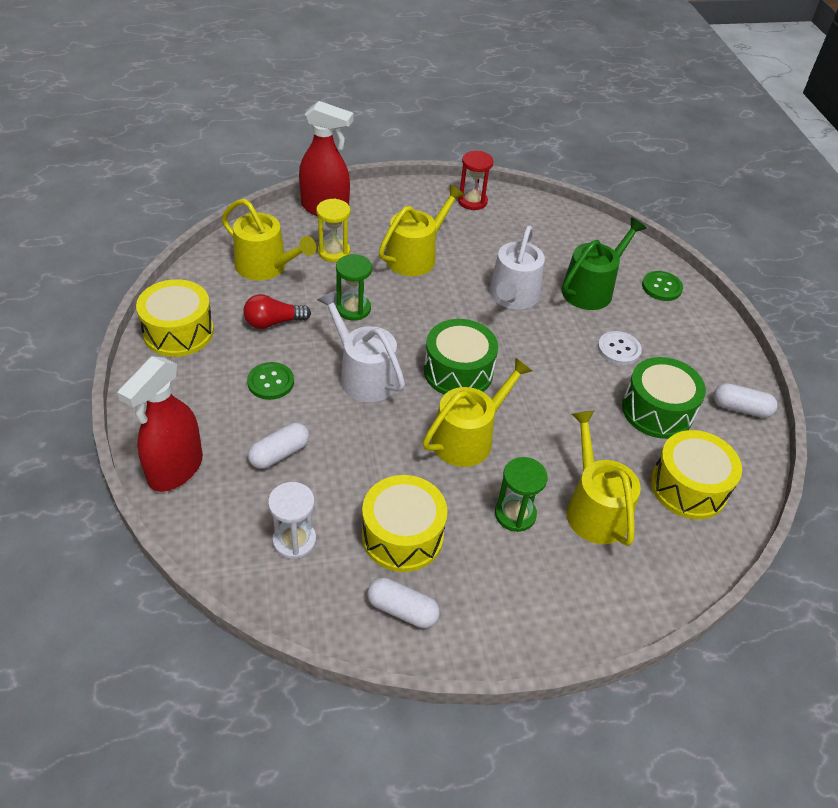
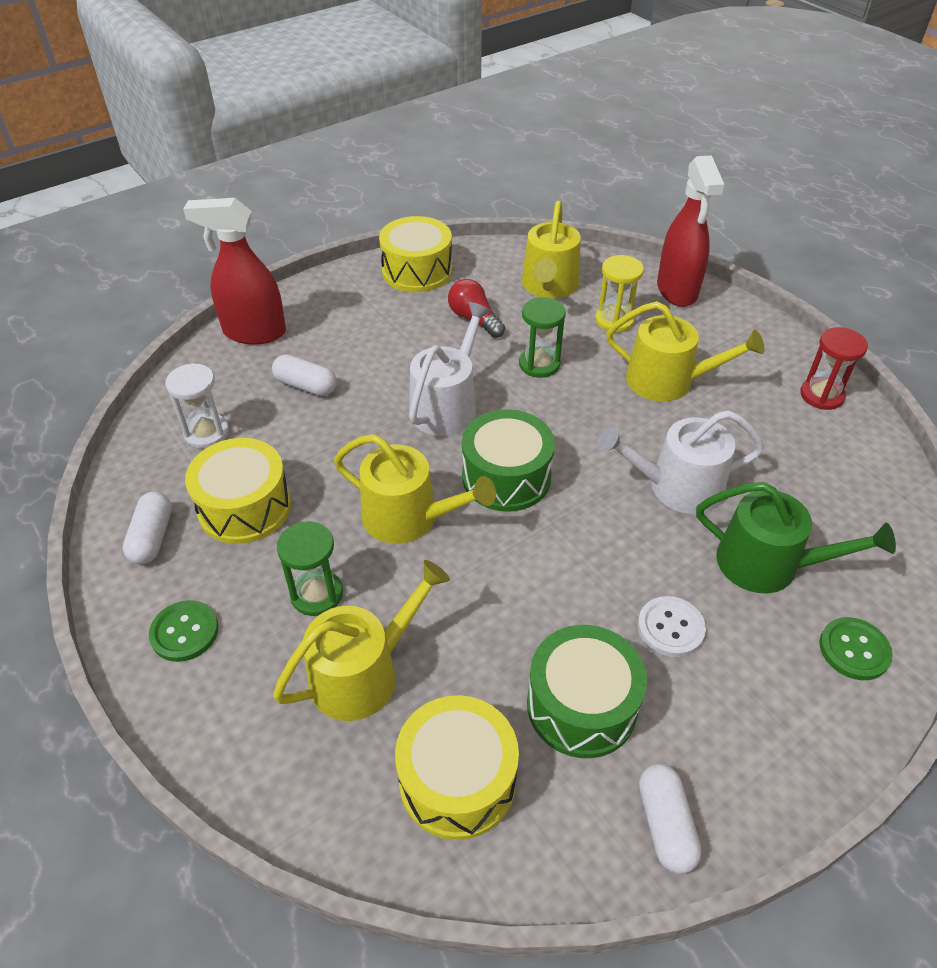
camera: 70 degrees right, 0 degrees up
green button [247,362,294,400] -> green button moved to [149,600,219,662]

